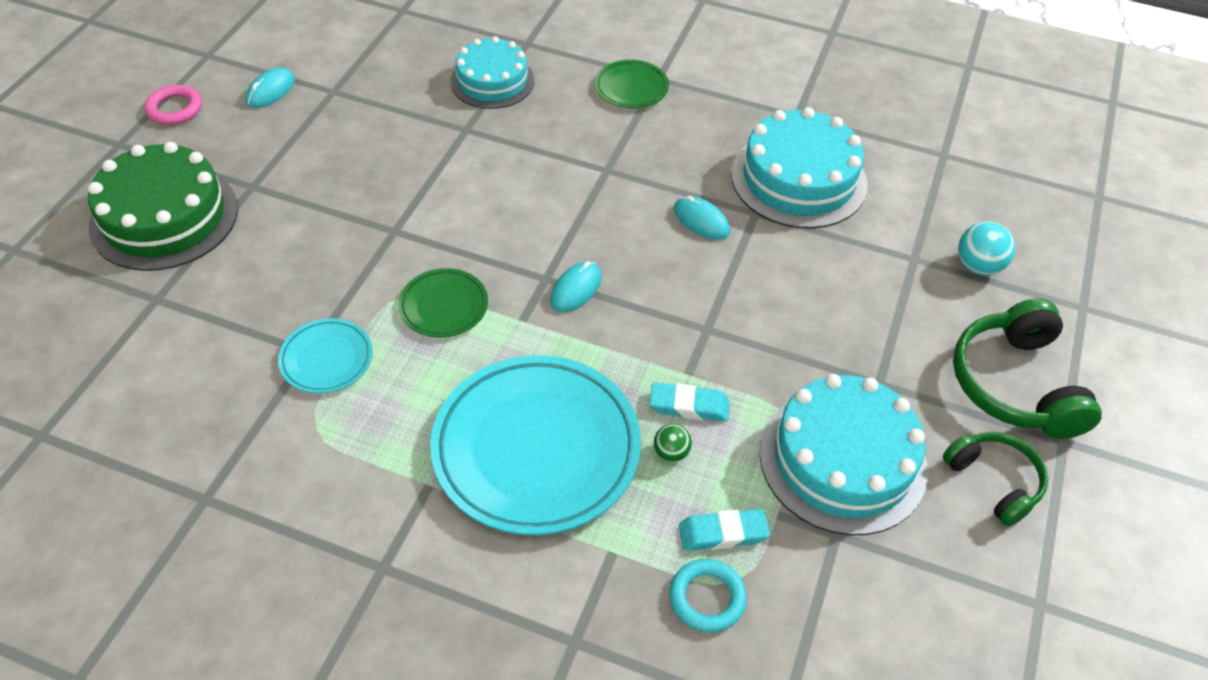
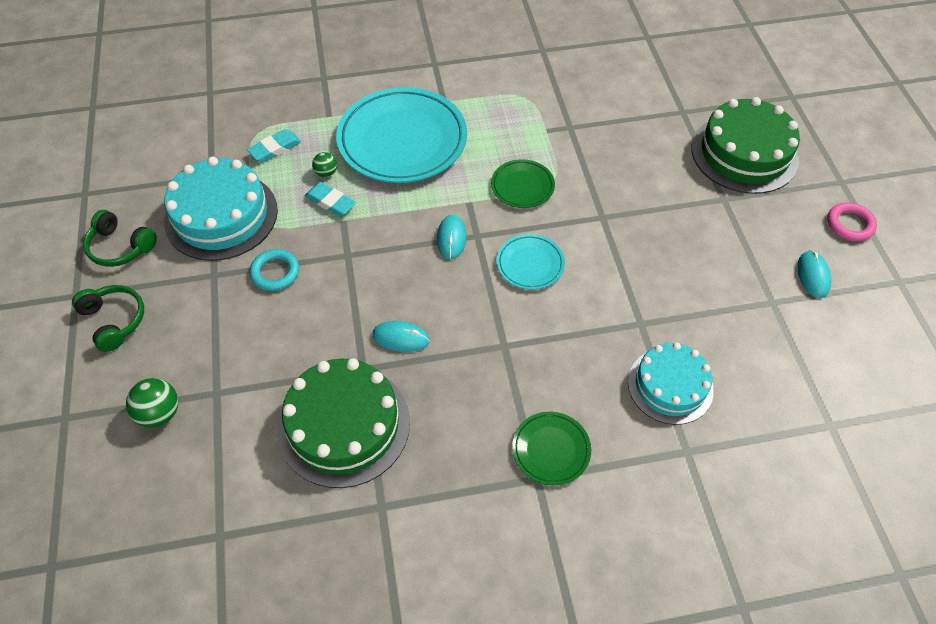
camera: 150 degrees right, 5 degrees up
turquoise plate [278,318,373,393] -> turquoise plate moved to [497,234,565,290]
turquoise eraser [650,383,730,422] -> turquoise eraser turned 60 degrees clockwise [305,182,356,217]
turquoise ring [670,559,747,633] -> turquoise ring moved to [250,249,299,291]
turquoise cake [731,107,868,229] -> green cake [278,358,410,488]
green headphones [953,298,1102,439] -> green headphones [72,285,144,352], size x0.63
turquoise ball [958,221,1015,276] -> green ball [126,378,178,428]

